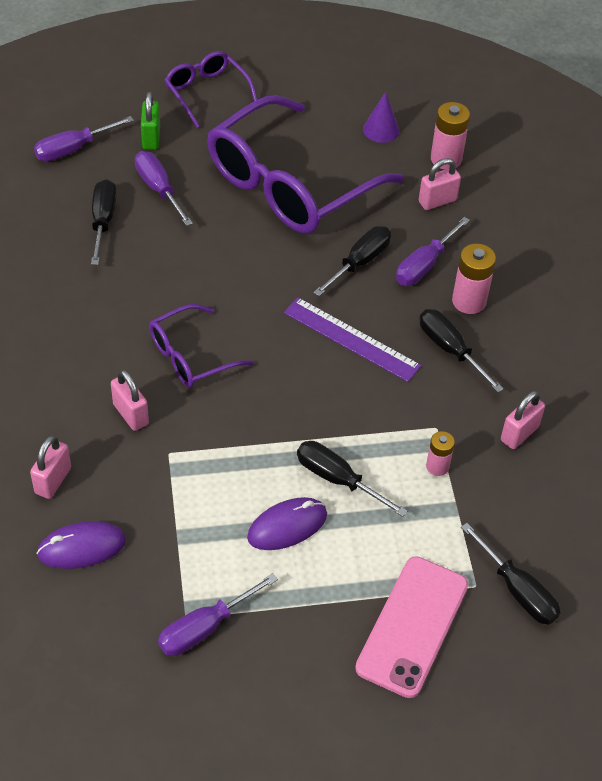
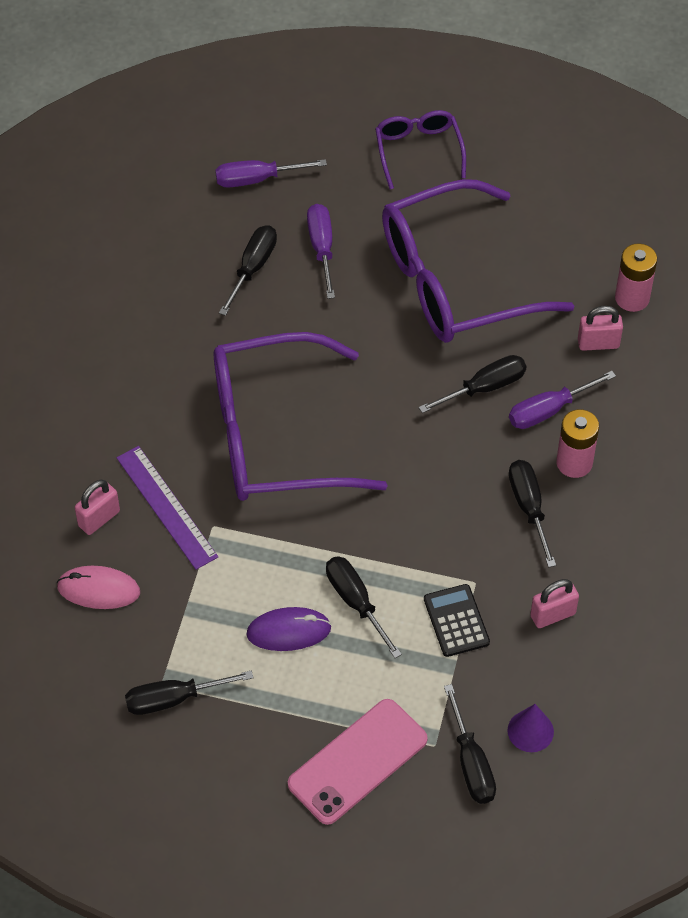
camera: 25 degrees right, 5 degrees up
purple mouse [36,521,126,569] -> pink mouse [57,566,140,609]
pink padlock [111,369,149,431] -> none
green padlock [141,92,160,149] -> none
purple glasses [149,304,253,387] -> purple glasses [213,332,388,501], size x2.01
purple screwdriver [158,573,278,656] -> black screwdriver [125,670,254,715]
purple ruler [284,297,421,382] -> purple ruler moved to [117,446,218,570]
purple cone [363,92,400,143] -> purple cone moved to [508,704,554,752]
pink battery [426,431,455,476] -> black calculator [424,584,490,657]

